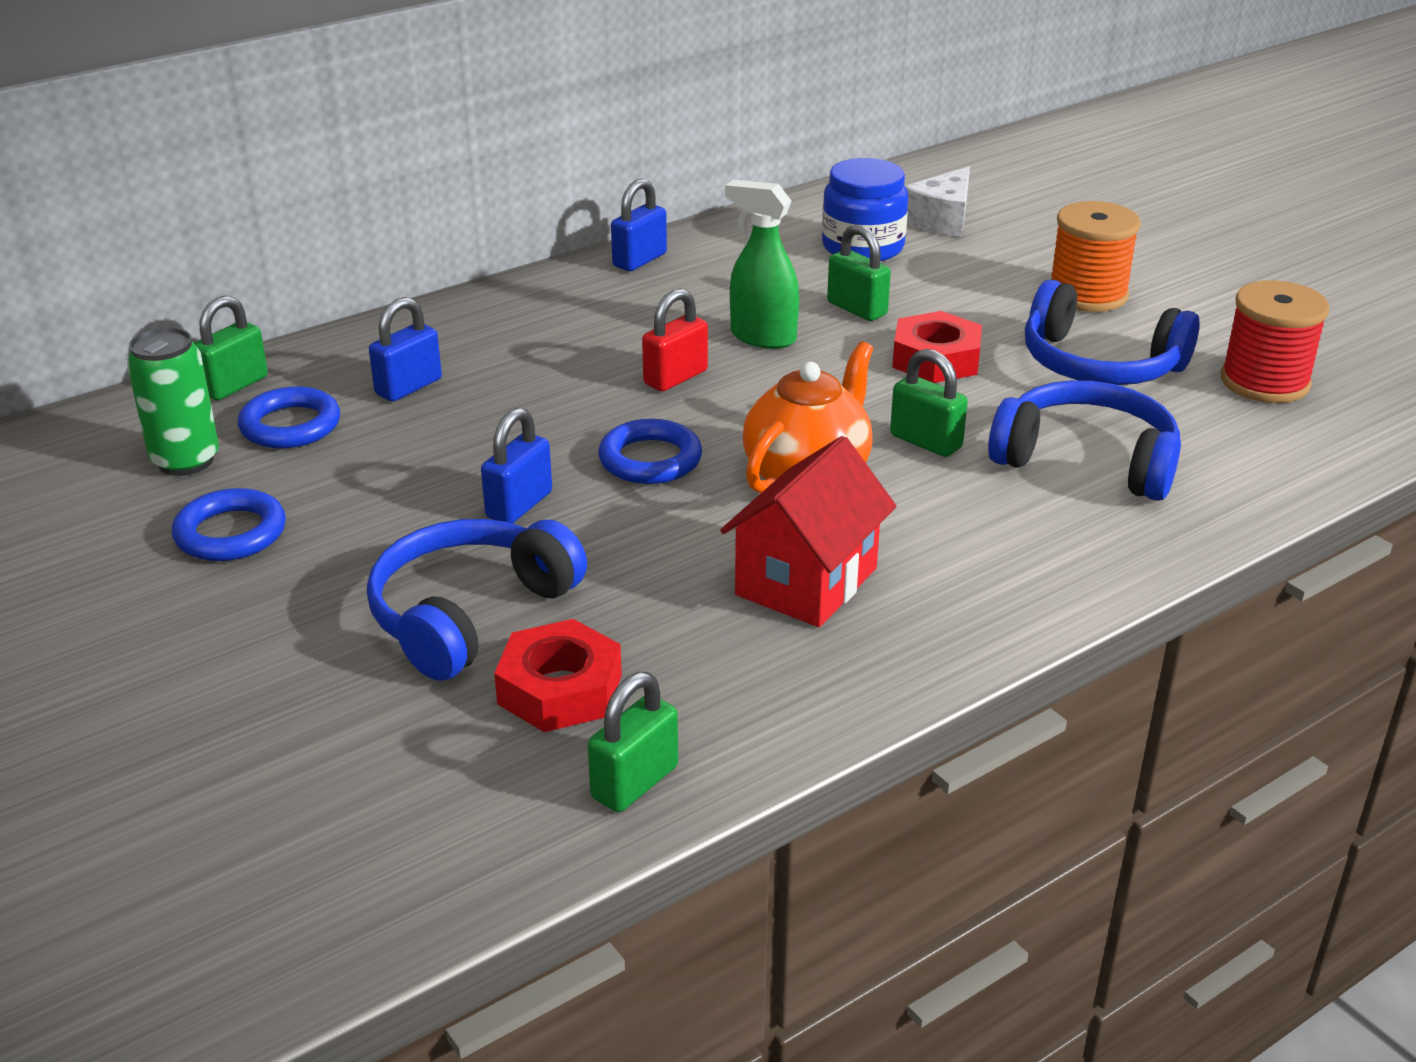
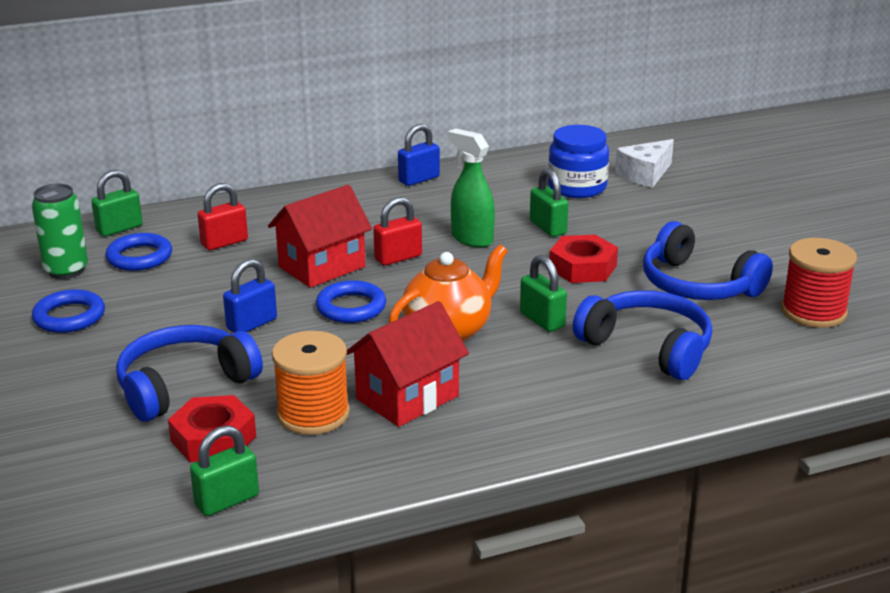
camera: 15 degrees right, 5 degrees down
blue padlock [369,297,442,402] -> red padlock [198,183,248,250]
orange spool [1051,201,1141,312] -> orange spool moved to [272,331,350,435]
none -> red house [268,185,372,288]

